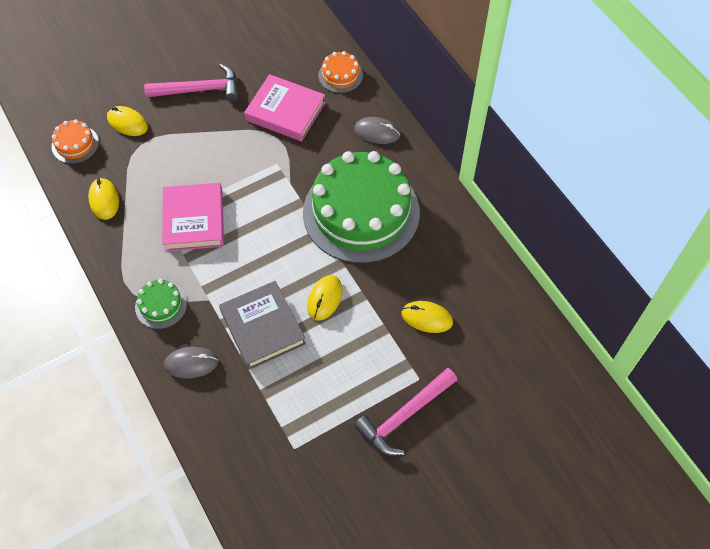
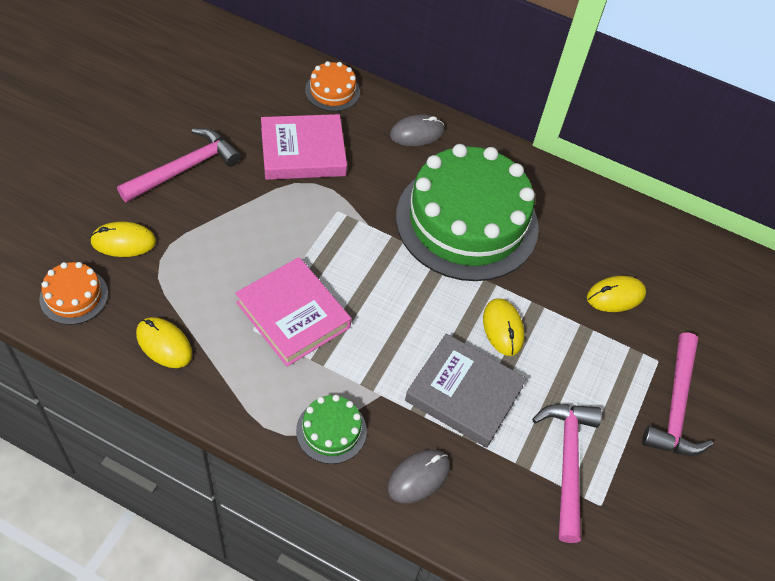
camera: 40 degrees left, 5 degrees down
none -> pink hammer [532,404,602,543]

